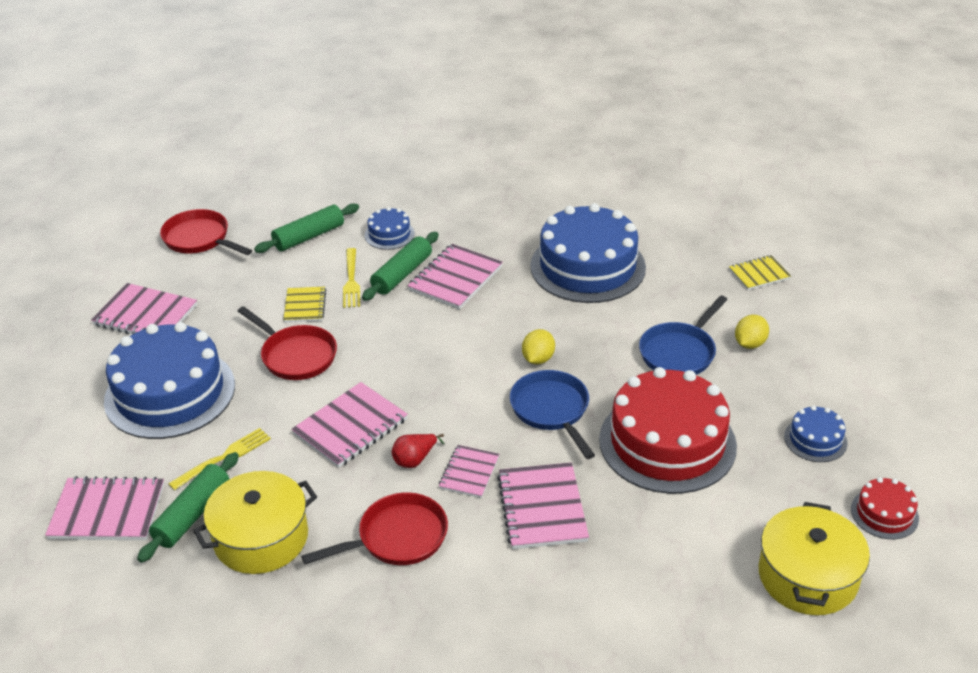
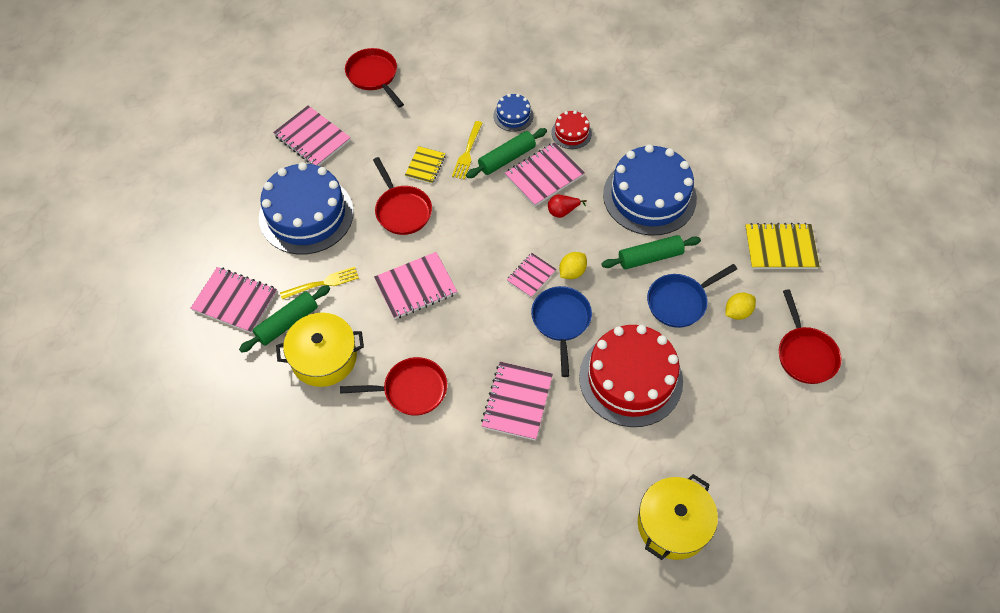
camera: 20 degrees right, 20 degrees up
green rolling pin [254,203,359,253] -> green rolling pin moved to [602,235,701,269]
red pear [392,434,444,468] -> red pear moved to [548,195,587,218]
pink notebook [439,445,499,498] -> pink notebook moved to [507,253,556,298]
yellow notebook [729,255,791,290] -> yellow notebook [745,223,820,269], size x1.65
blue cake [784,406,847,462] -> none
red cake [851,477,919,539] -> red cake moved to [551,111,592,149]
none -> red pan [779,289,841,384]

